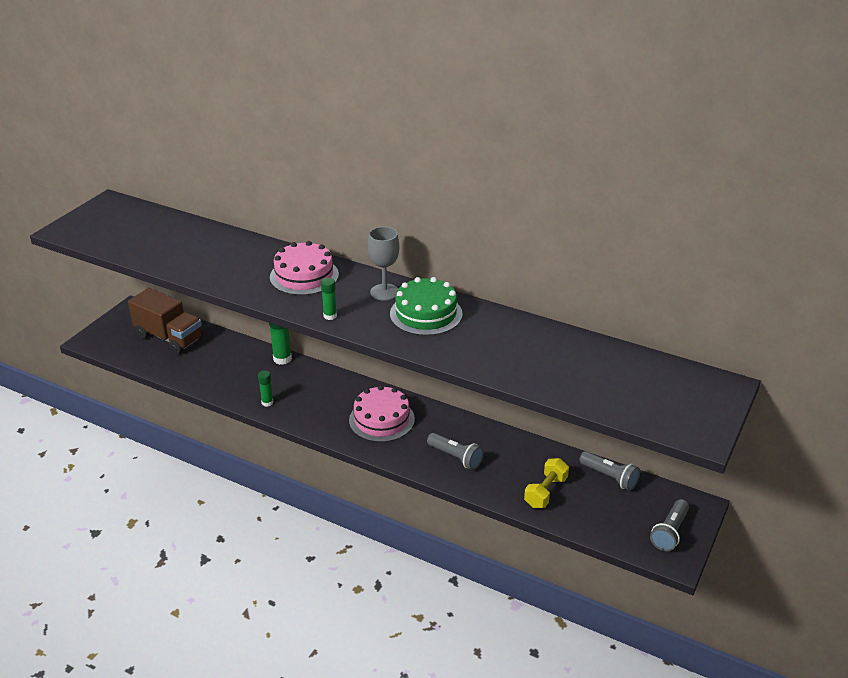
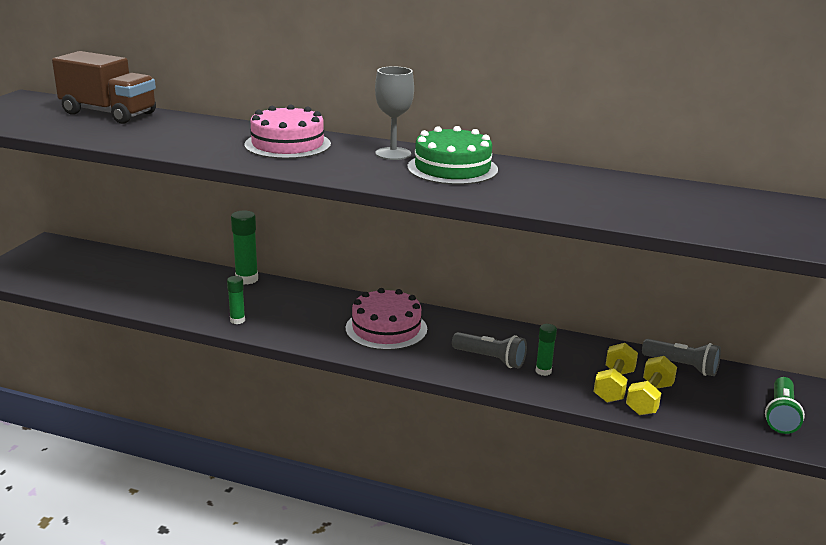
camera: 10 degrees left, 10 degrees down
brown truck [128,288,203,354] -> brown truck moved to [52,51,156,124]
green glue stick [321,278,337,320] -> green glue stick moved to [536,324,557,376]
grey flashlight [650,499,689,551] -> green flashlight [765,377,805,434]
none -> yellow dumbbell [626,356,677,415]

